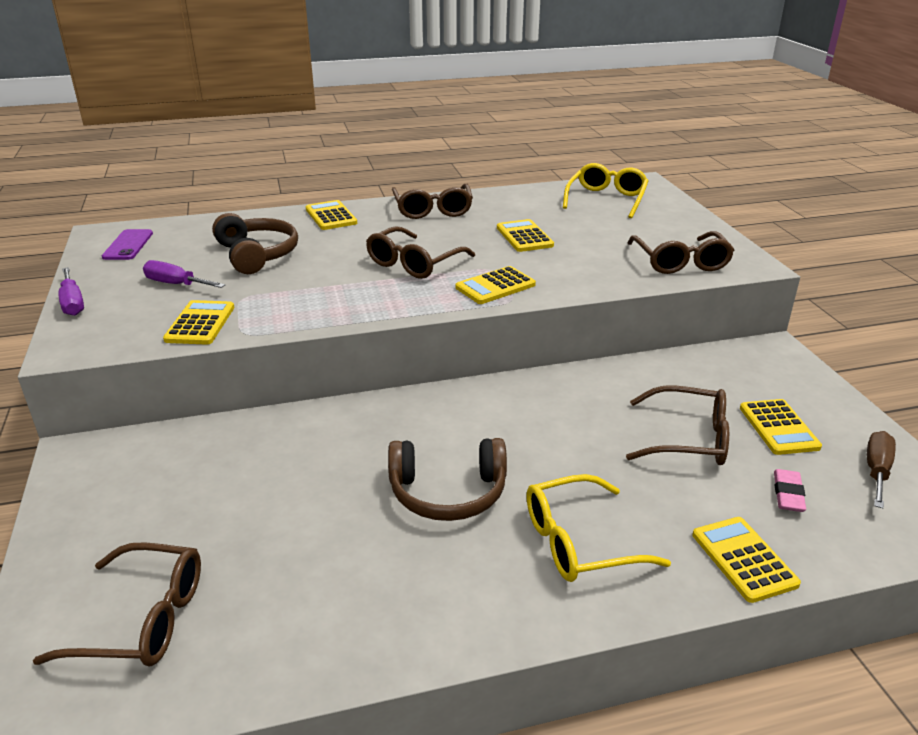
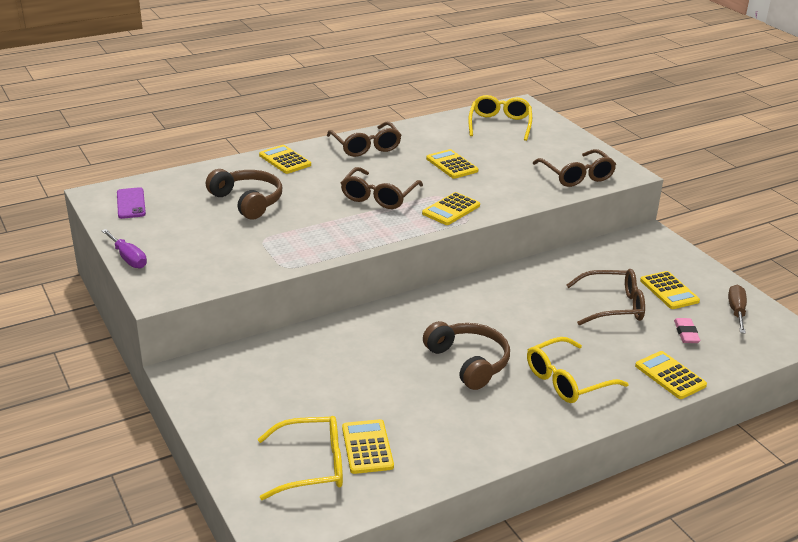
camera: 15 degrees left, 0 degrees up
brown glasses [33,542,201,667] -> yellow glasses [258,416,343,500]
purple screwdriver [143,260,225,288] -> none
yellow calculator [163,300,235,345] -> yellow calculator moved to [342,419,394,474]
brown headphones [388,438,507,521] -> brown headphones turned 105 degrees counterclockwise [423,321,510,390]

